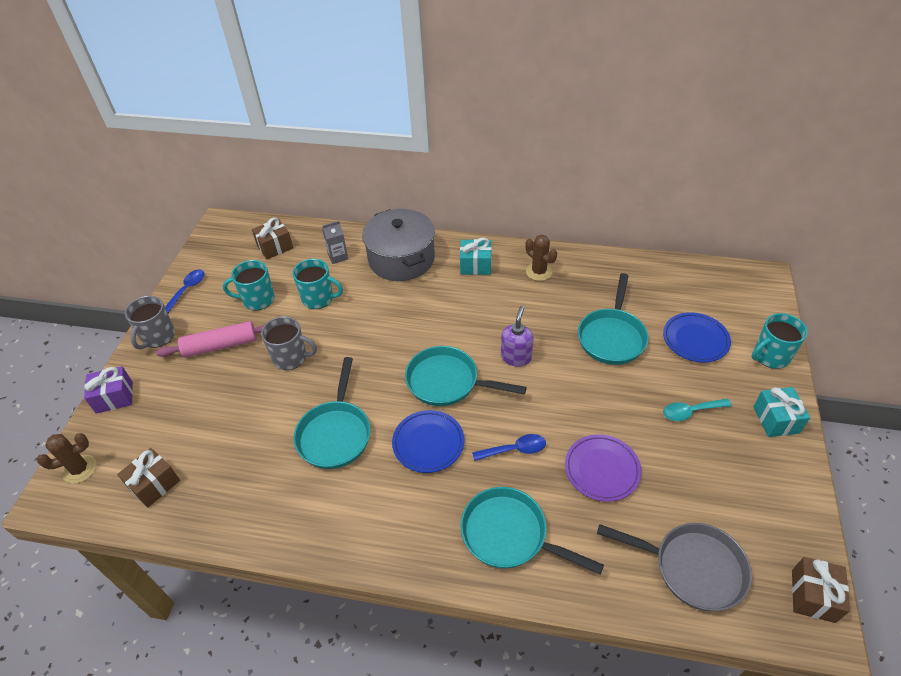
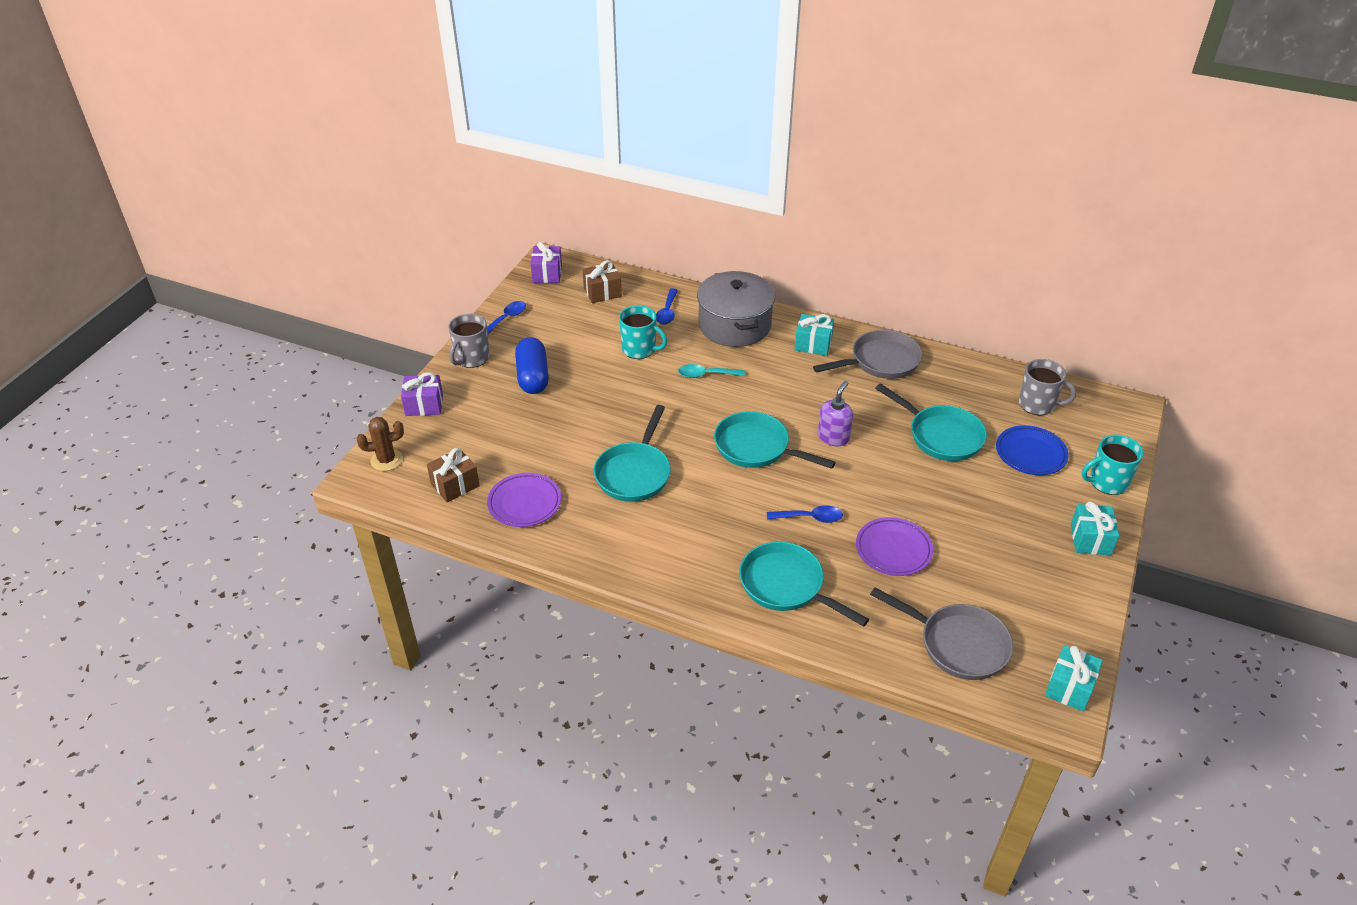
camera: 10 degrees right, 5 degrees down
pink rolling pin [156,321,265,358] -> blue capsule [515,337,549,394]
turquoise mug [223,260,275,311] -> none
grey mug [261,316,317,370] -> grey mug moved to [1019,359,1076,415]
grey carton [322,221,348,264] -> blue spoon [656,288,678,325]
blue plate [392,410,464,473] -> none
brown cactus [525,235,557,281] -> grey pan [813,330,922,379]
turquoise pan [578,273,648,365] -> turquoise pan turned 75 degrees counterclockwise [875,383,987,461]
turquoise spoon [663,399,732,421] -> turquoise spoon moved to [678,364,745,378]
brown gift [792,557,850,623] -> turquoise gift [1045,645,1103,712]
none -> purple plate [487,473,561,527]
none -> purple gift [530,242,562,283]

